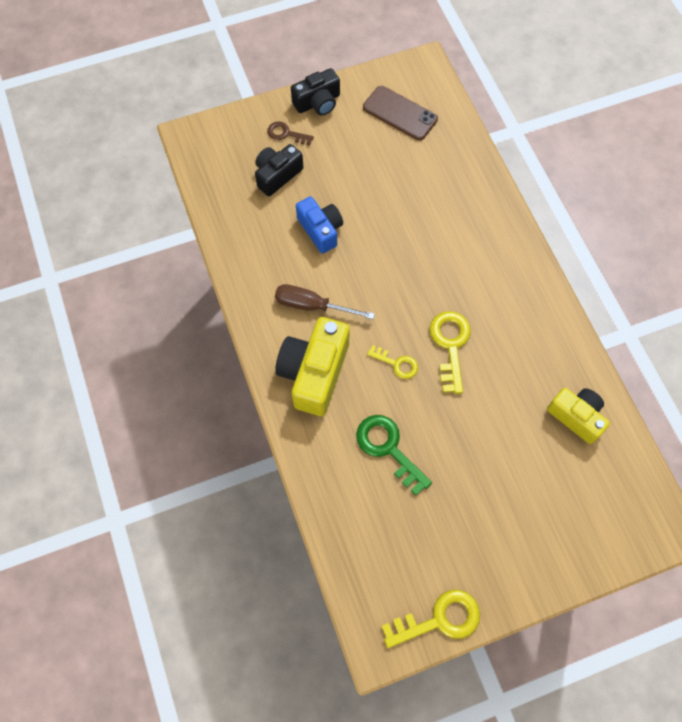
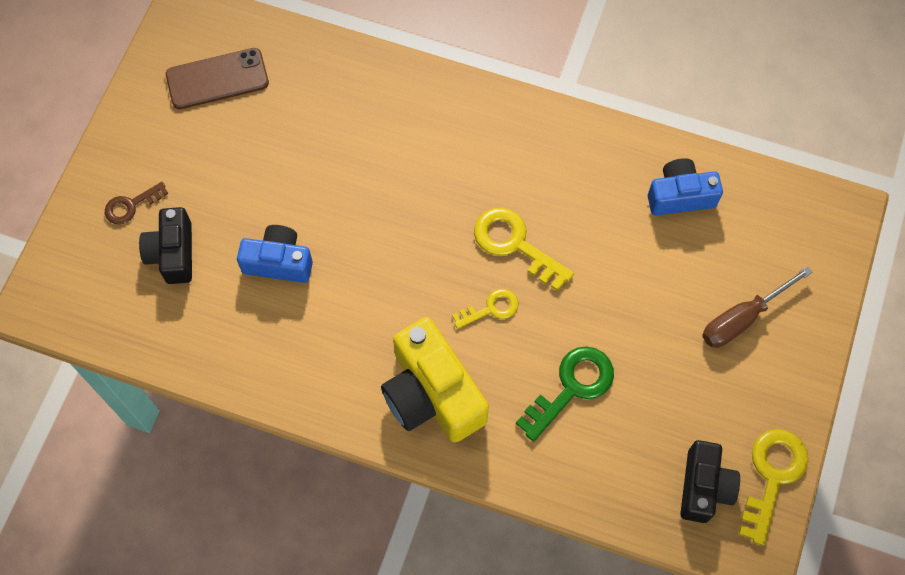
camera: 50 degrees left, 0 degrees up
brown screwdriver [275,284,375,319] -> brown screwdriver moved to [702,266,812,348]
black camera [291,68,340,116] -> black camera moved to [680,440,740,523]
green key [356,415,432,495] -> green key turned 135 degrees clockwise [516,346,614,442]
yellow camera [547,388,610,444] -> blue camera [648,158,723,216]

